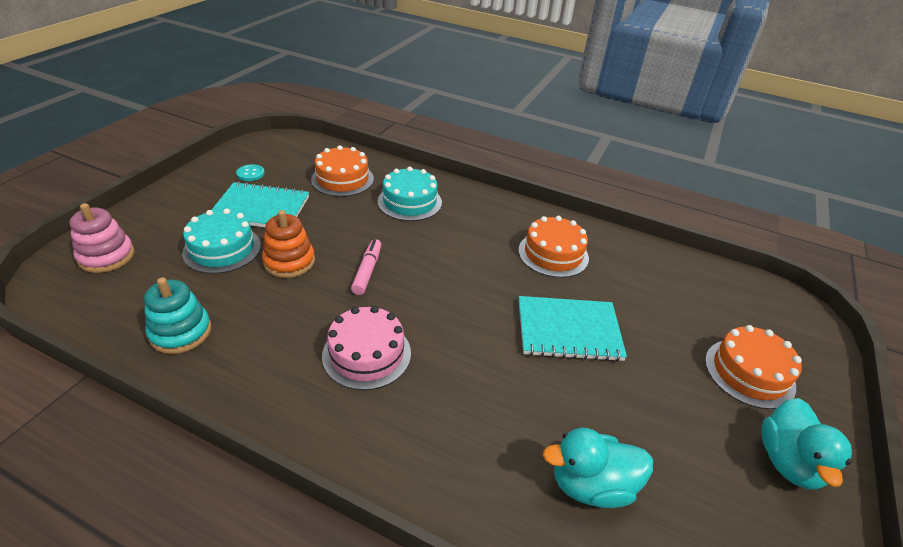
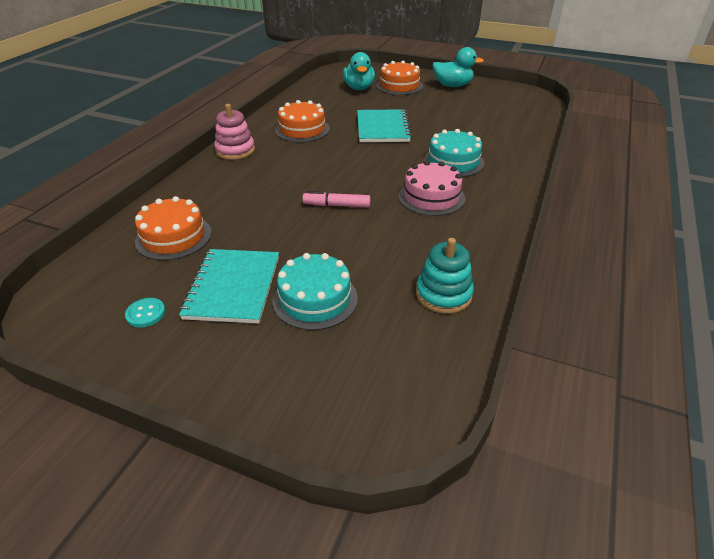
camera: 90 degrees left, 0 degrees up
pink stacking toy [69,203,134,273] -> pink stacking toy moved to [214,104,255,160]
orange stacking toy [262,210,315,278] -> none
turquoise cake [378,167,442,221] -> turquoise cake moved to [423,129,484,177]
turquoise duck [543,427,653,508] -> turquoise duck moved to [343,52,375,90]

